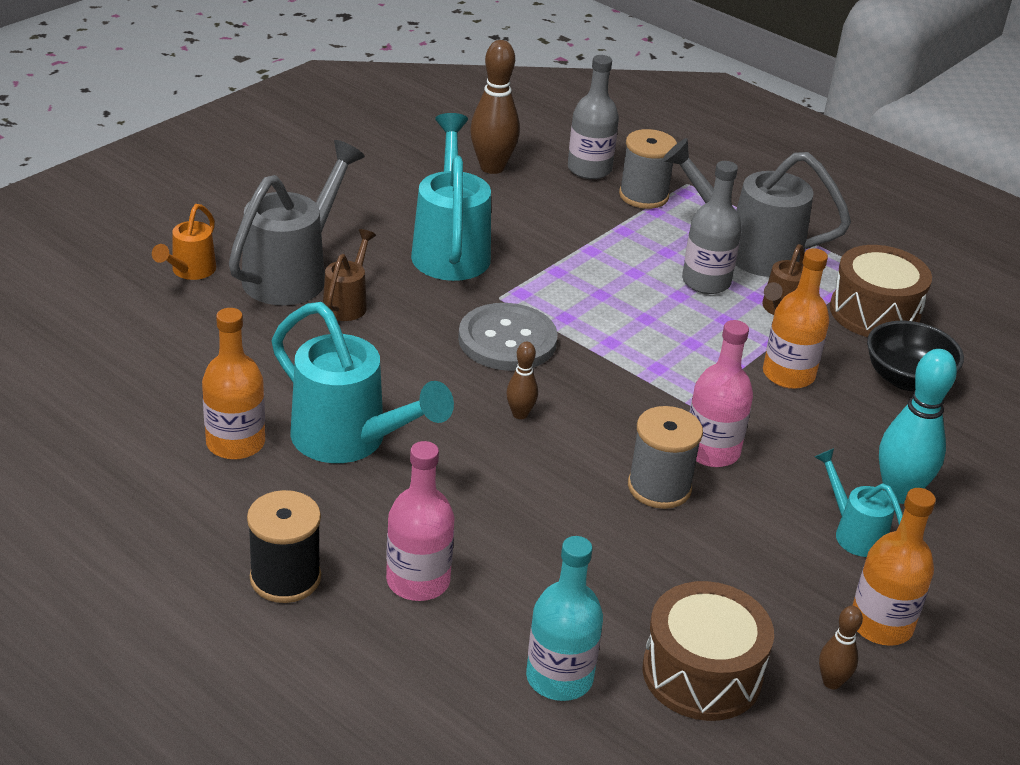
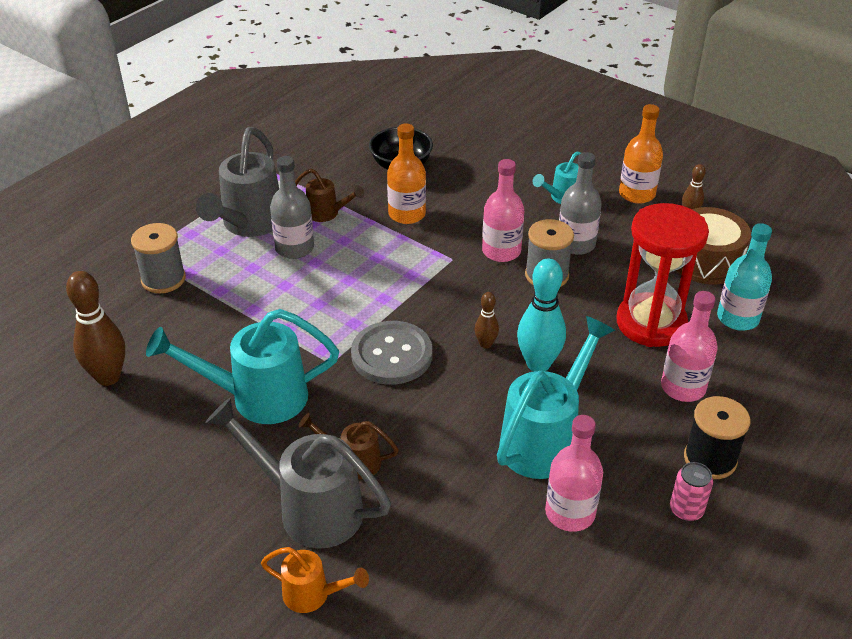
camera: 90 degrees left, 5 degrees up
orange bottle [202,308,265,460] -> pink bottle [545,415,603,532]
grey bottle [568,55,619,179] -> grey bottle moved to [559,152,602,255]
brown drum [830,245,932,337] -> none
turquoise bowling pin [879,349,957,504] -> turquoise bowling pin moved to [517,258,566,372]
none -> red hourglass [616,203,709,347]
none -> pink can [670,462,713,521]

